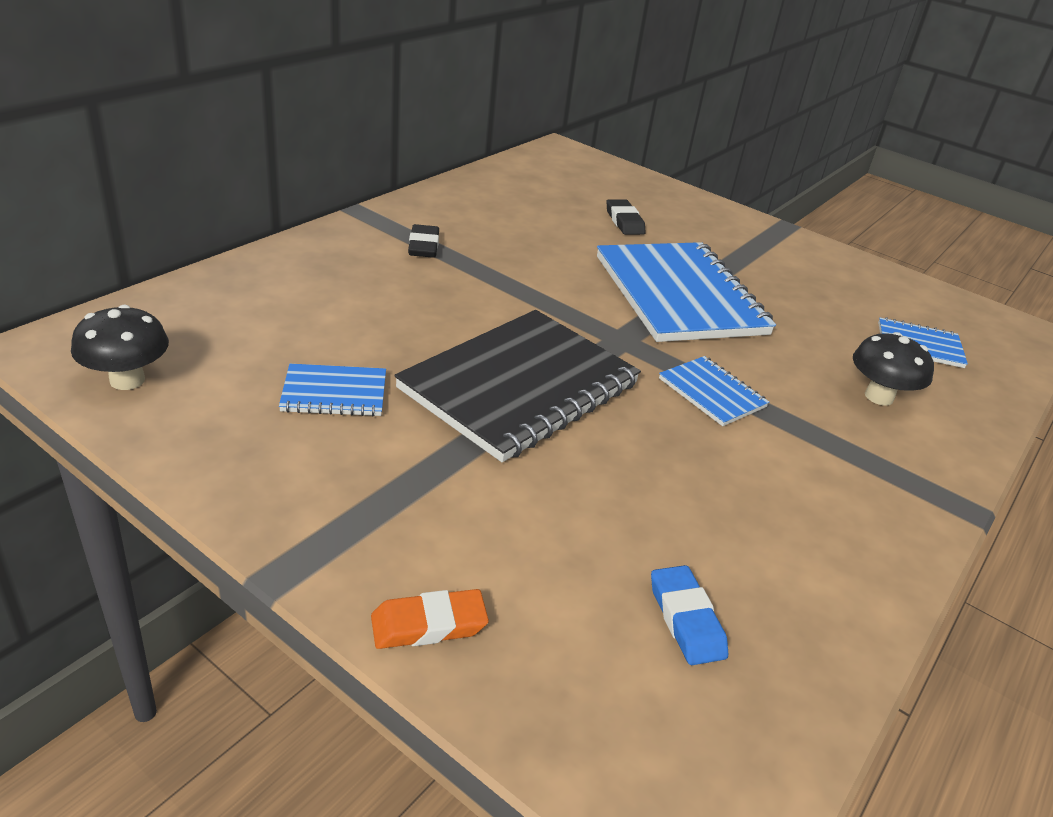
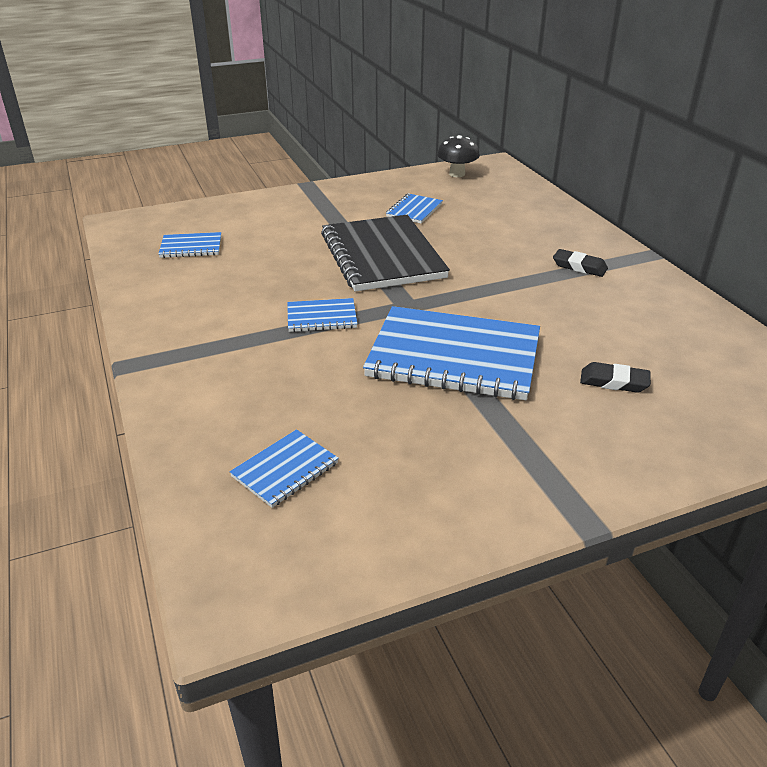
camera: 125 degrees right, 0 degrees up
orange eraser [371,589,489,649] -> none
blue eraser [651,565,728,665] -> blue notebook [159,232,221,258]
black mushroom [853,332,934,406] -> none

